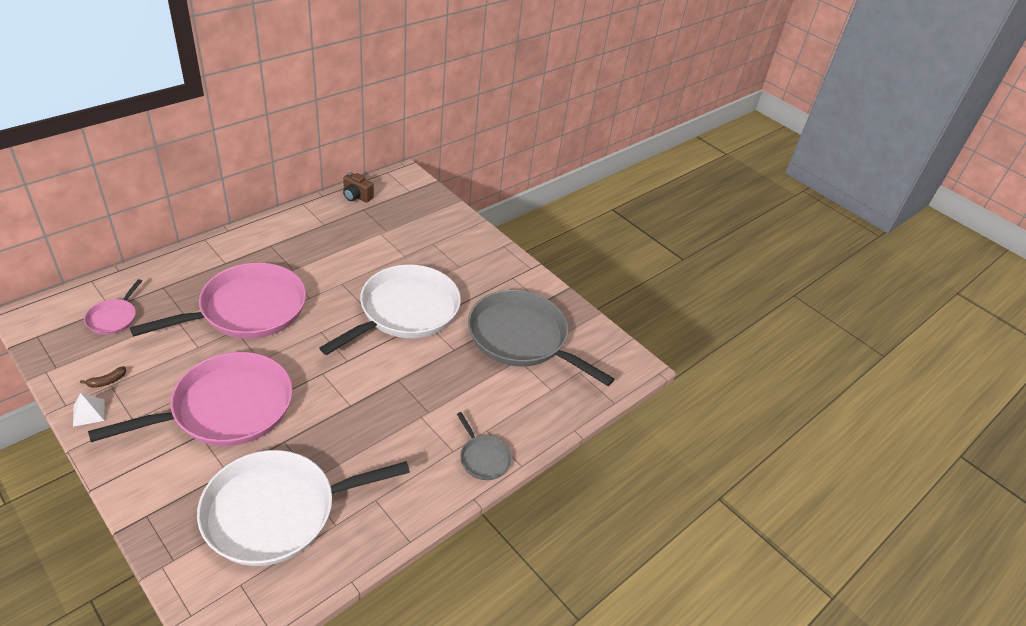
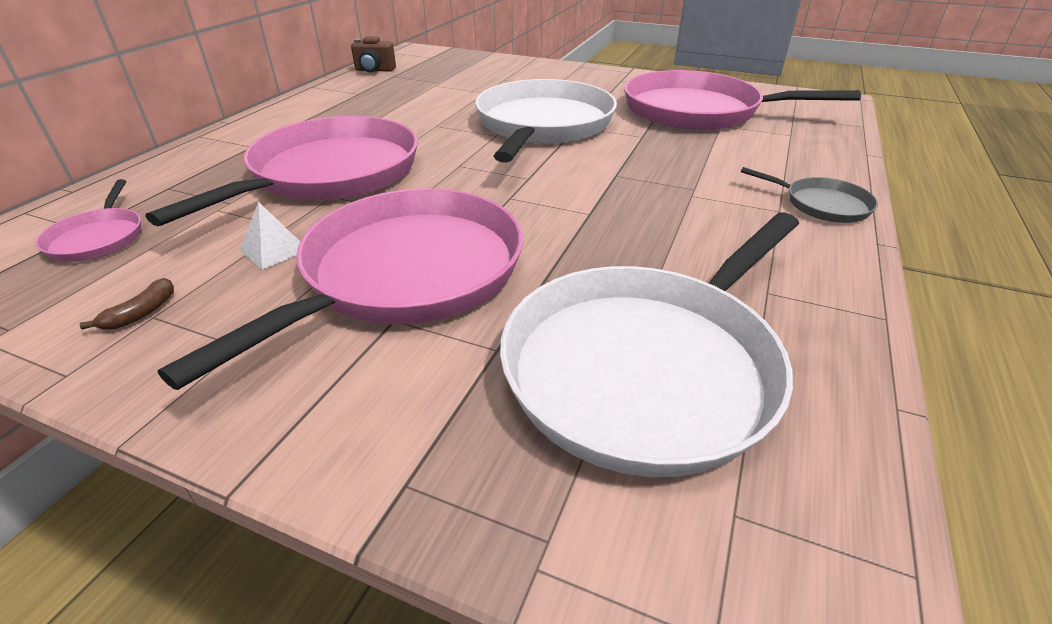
camera: 20 degrees left, 5 degrees down
white pyramid [73,393,104,427] -> white pyramid moved to [240,202,300,270]
grey pan [468,290,614,386] -> pink pan [624,70,861,130]

